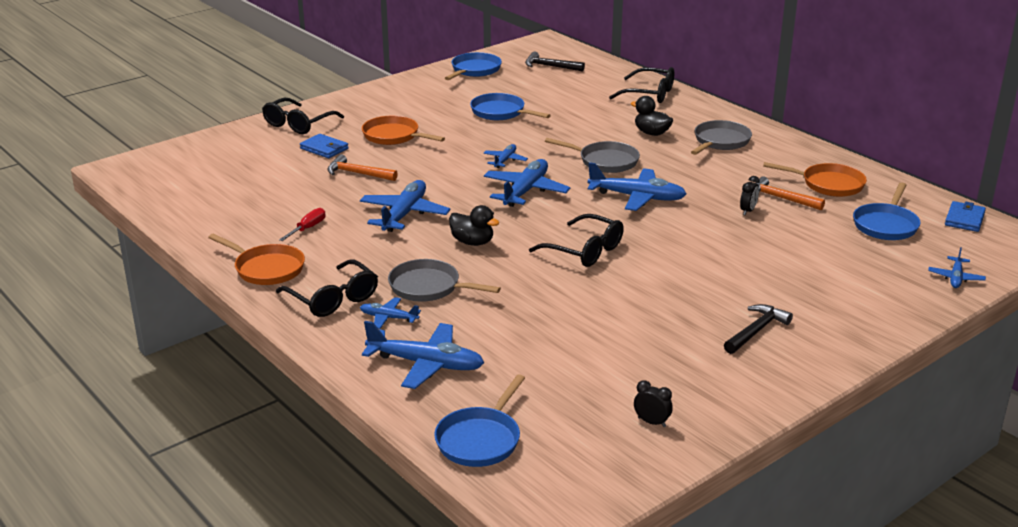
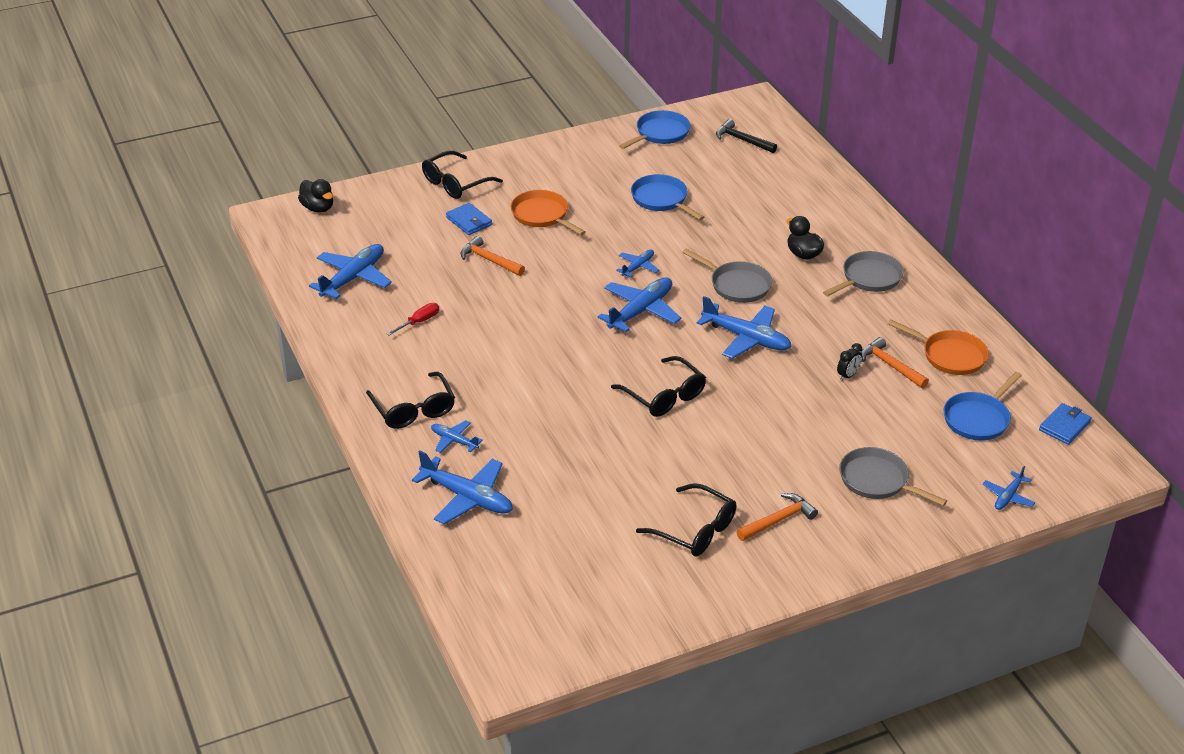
camera: 15 degrees right, 10 degrees up
orange pan [208,234,305,285] -> none
blue plane [360,180,450,232] -> blue plane moved to [309,244,392,299]
grey pan [388,259,501,302] -> grey pan moved to [839,447,947,506]
blue pan [434,374,525,467] -> none
black duck [449,205,499,246] -> black duck moved to [298,179,333,212]
black glasses [609,67,674,103] -> black glasses moved to [636,483,736,556]
black clock [634,380,673,427] -> none
black hammer [724,304,793,354] -> orange hammer [737,493,818,541]

